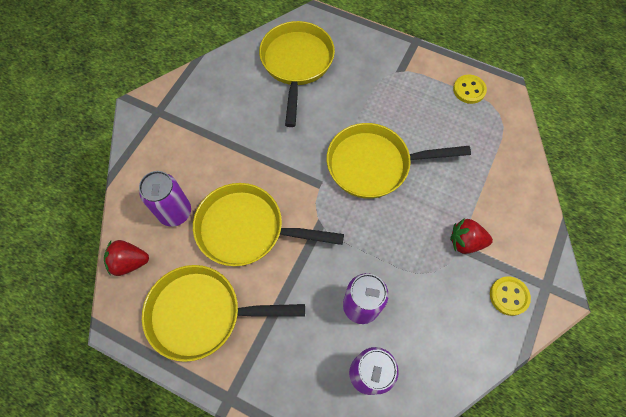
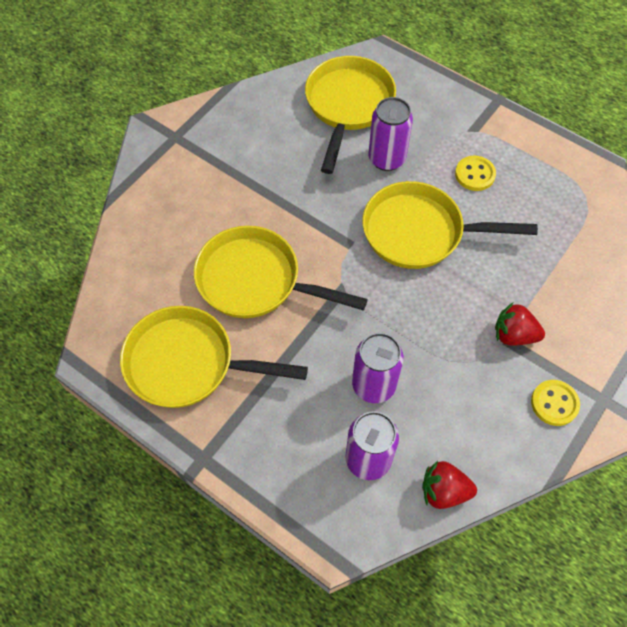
camera: 10 degrees right, 5 degrees down
red strawberry [104,240,149,276] -> red strawberry moved to [422,461,477,509]
purple can [139,171,191,227] -> purple can moved to [369,97,413,171]
yellow button [453,75,487,104] -> yellow button moved to [455,156,496,191]

